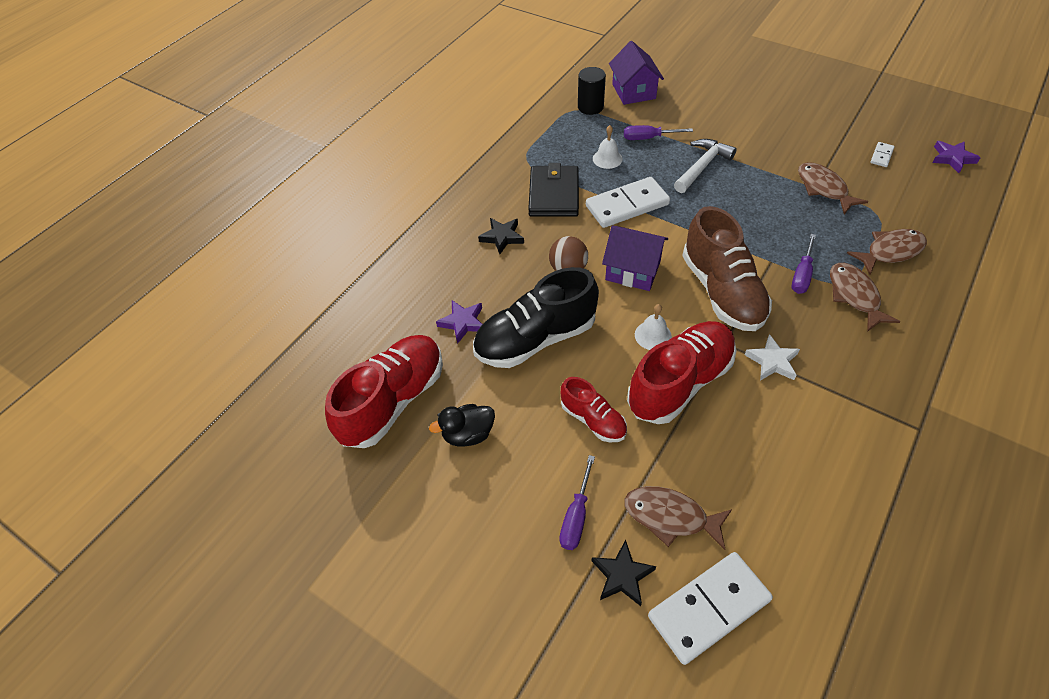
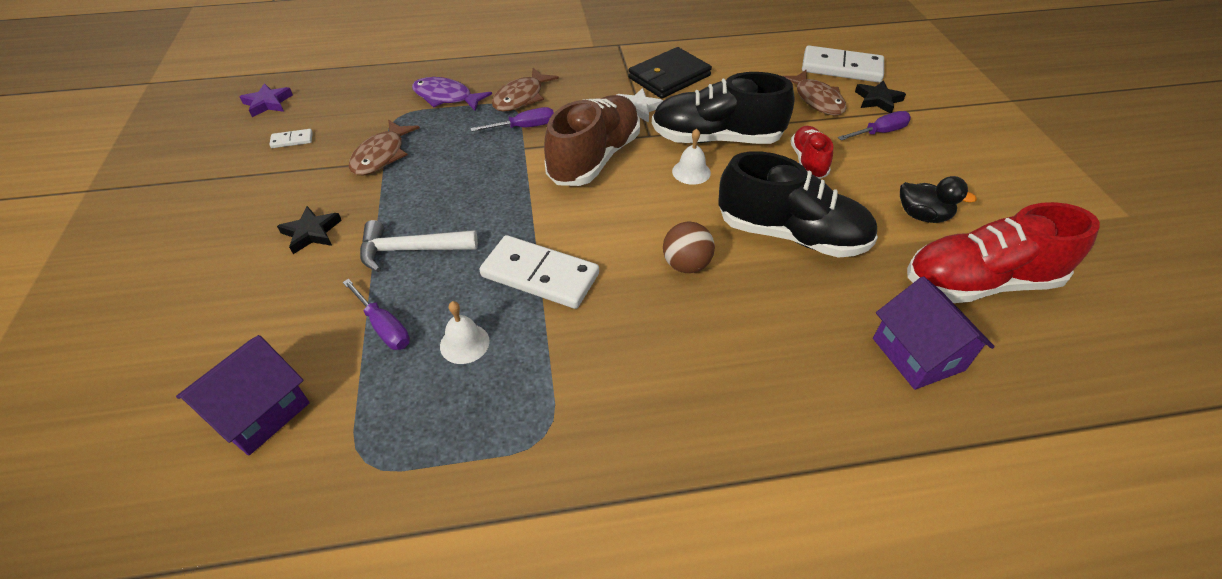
camera: 135 degrees left, 5 degrees down
purple star [436,300,482,344] -> none
black star [478,218,524,254] -> black star moved to [277,206,342,254]
black wallet [528,163,579,217] -> black wallet moved to [628,47,712,99]
black cylinder [578,67,606,115] -> none
purple house [602,225,668,291] -> purple house moved to [873,276,995,390]
red shoe [627,321,736,424] -> black shoe [652,72,794,144]
brown fish [847,229,927,275] -> purple fish [412,77,492,111]

